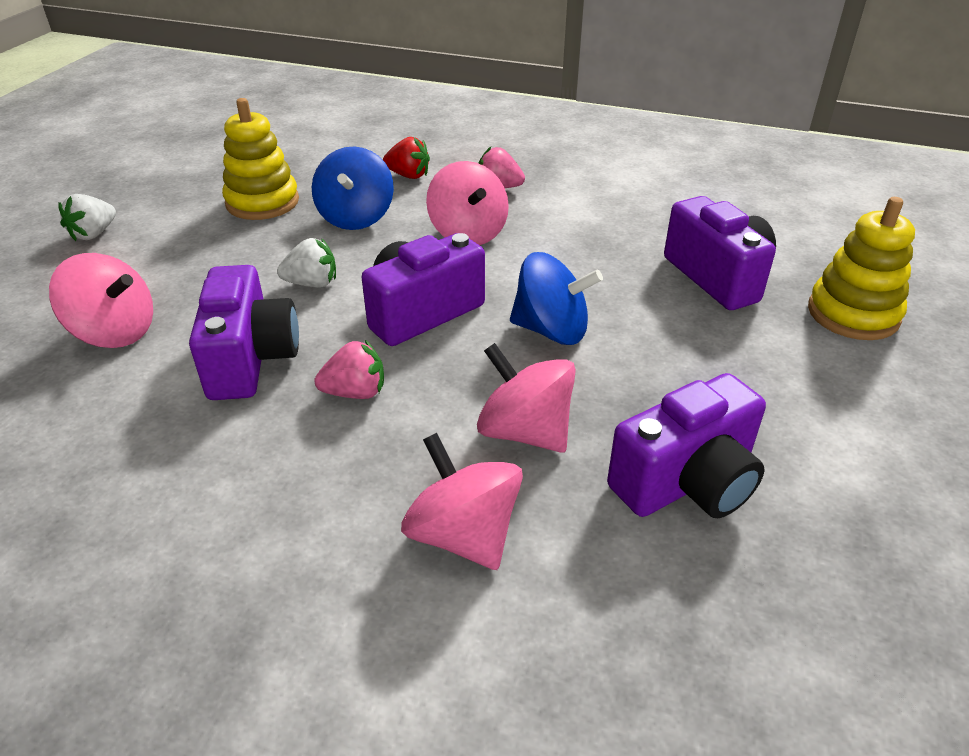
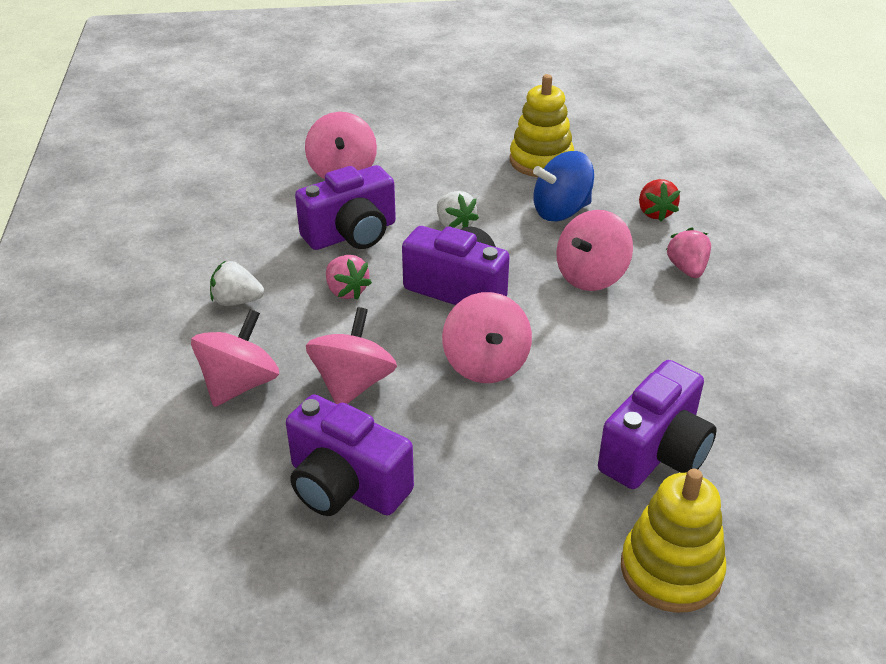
camera: 65 degrees right, 0 degrees up
white strawberry [58,194,116,241] -> white strawberry moved to [210,260,264,306]
blue spinning top [510,252,603,345] -> pink spinning top [442,292,532,383]

